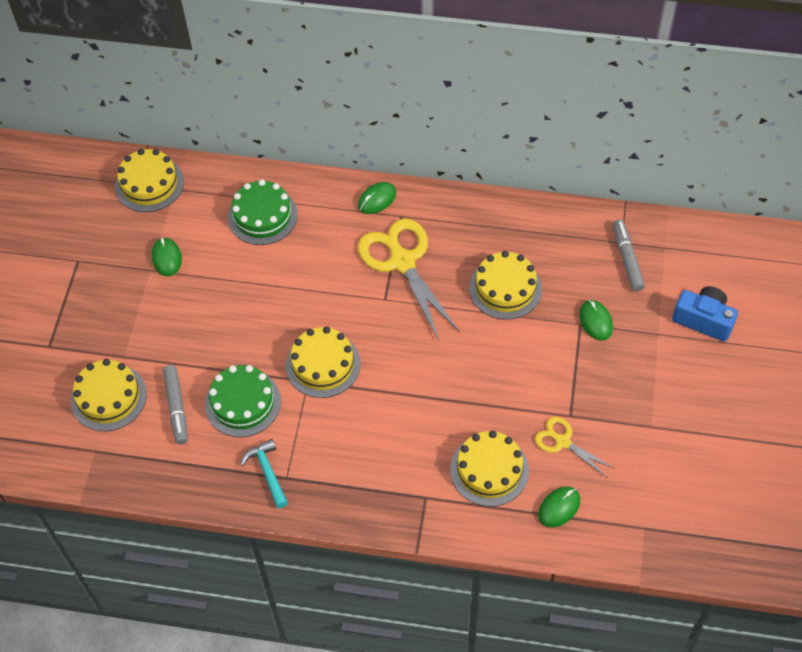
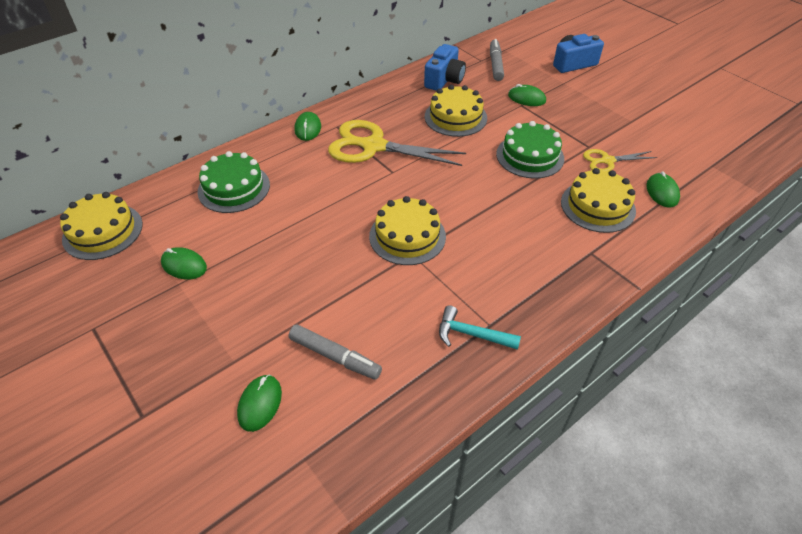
camera: 50 degrees left, 10 degrees down
yellow cake [71,359,147,431] -> green mouse [237,375,282,432]
green cake [205,365,281,437] -> green cake moved to [496,121,564,179]
grey marker [613,220,645,291] -> grey marker turned 60 degrees clockwise [490,39,504,81]
none -> blue camera [424,44,466,91]

